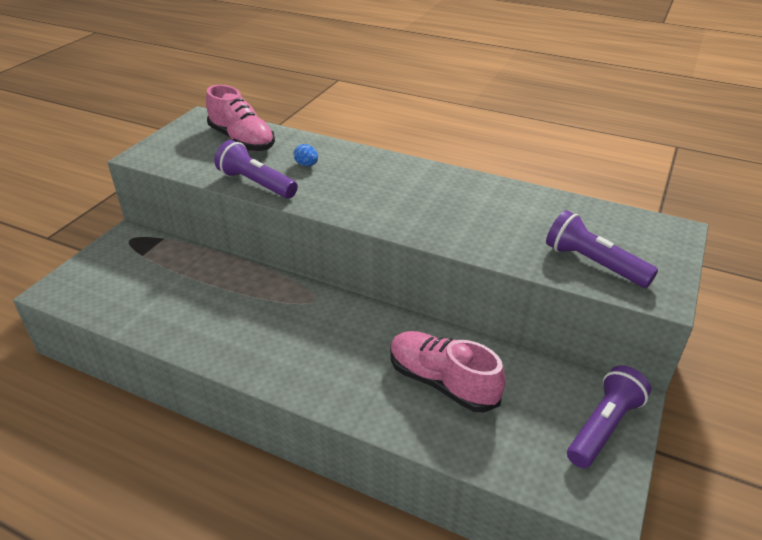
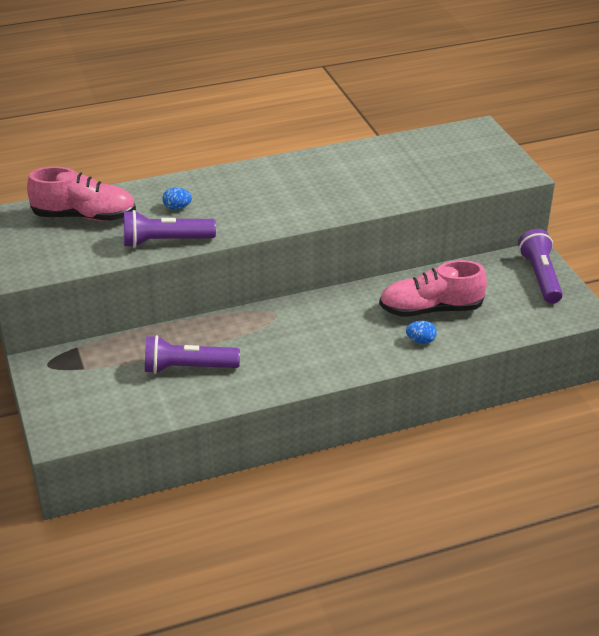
camera: 45 degrees left, 0 degrees up
purple flashlight [546,210,658,288] -> purple flashlight moved to [145,335,240,374]
none -> blue egg [406,321,437,344]

